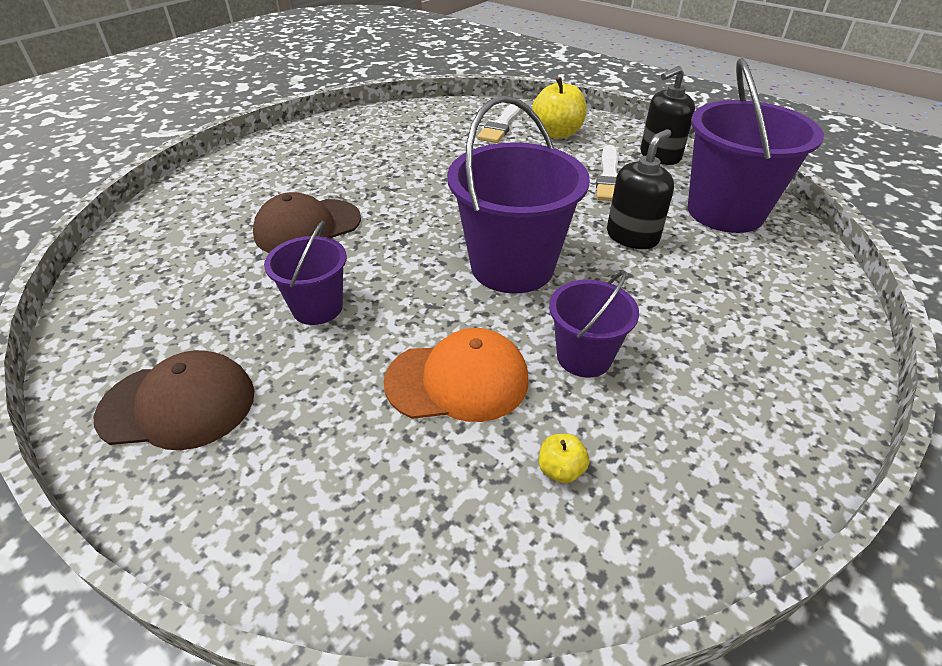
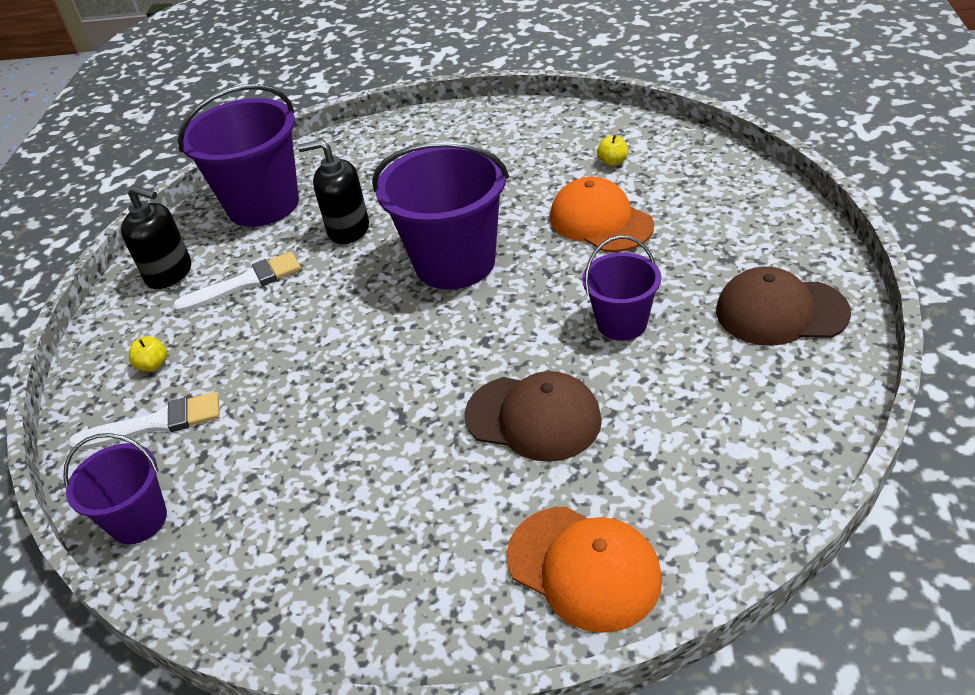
camera: 120 degrees left, 0 degrees up
brown cap [93,350,254,450] -> brown cap turned 45 degrees counterclockwise [716,267,851,346]
yellow apple [532,77,587,139] -> yellow apple [129,336,167,372], size x0.48
purple bucket [549,271,639,377] -> purple bucket moved to [63,433,167,544]
none -> orange cap [507,507,662,633]

